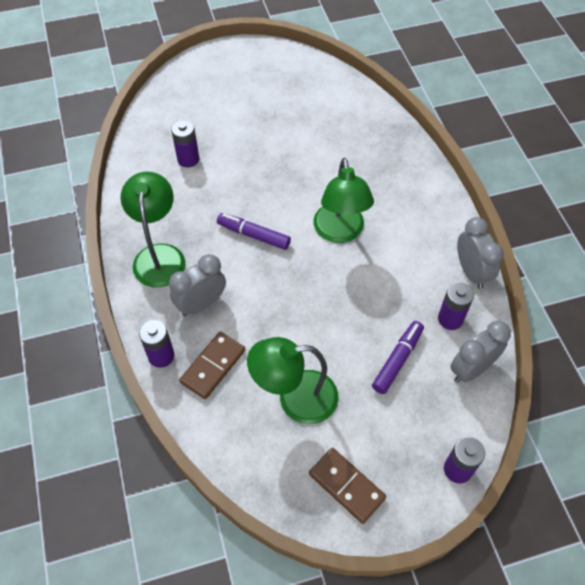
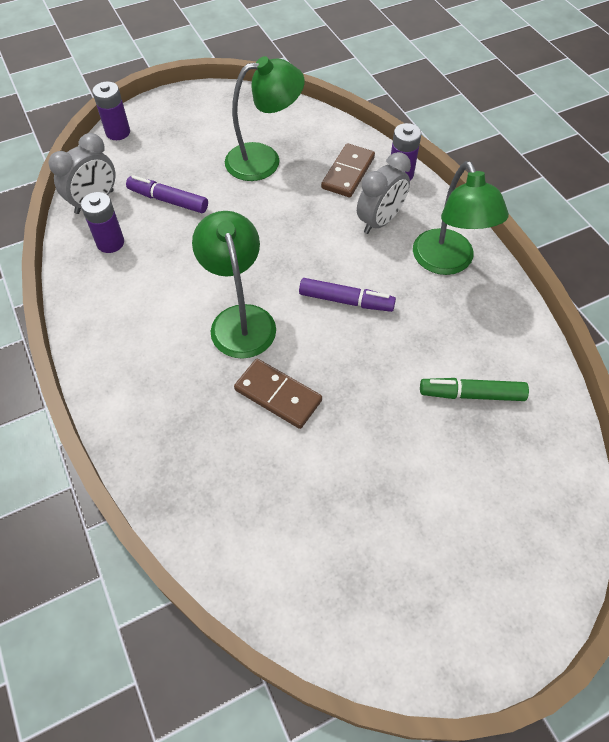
camera: 170 degrees right, 0 degrees up
purple battery [171,120,199,167] -> green marker [420,378,529,401]
brown domino [309,448,386,524] -> brown domino moved to [234,359,322,429]
purple marker [372,321,424,394] -> purple marker turned 90 degrees clockwise [126,175,208,213]
grey clock [457,217,504,289] -> none

